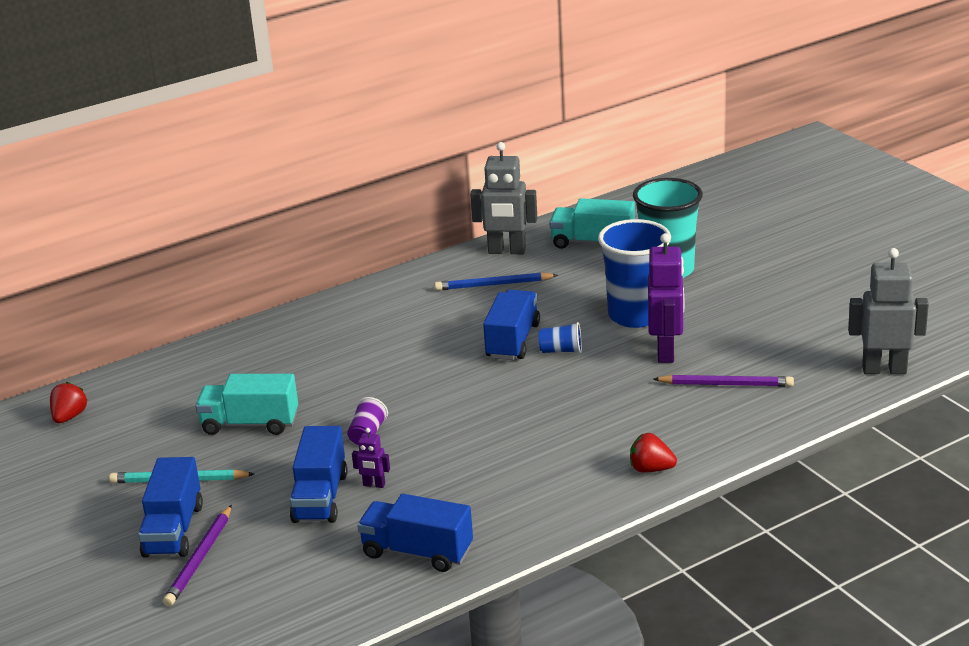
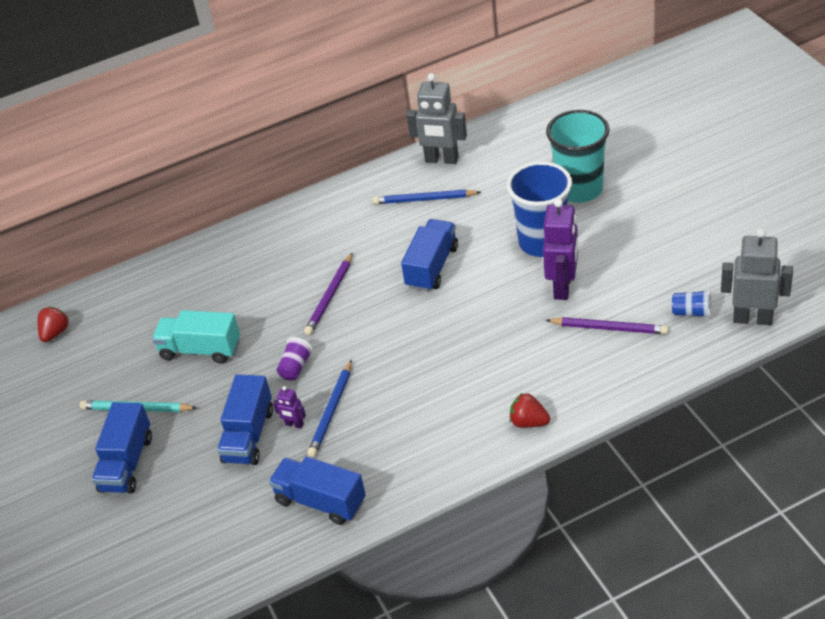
camera: 10 degrees right, 15 degrees up
purple pencil [163,505,232,606] -> purple pencil moved to [304,252,353,335]
blue cup [538,322,582,353] -> blue cup moved to [672,289,711,318]
turquoise truck [550,198,635,249] -> none
none -> blue pencil [307,360,352,457]

